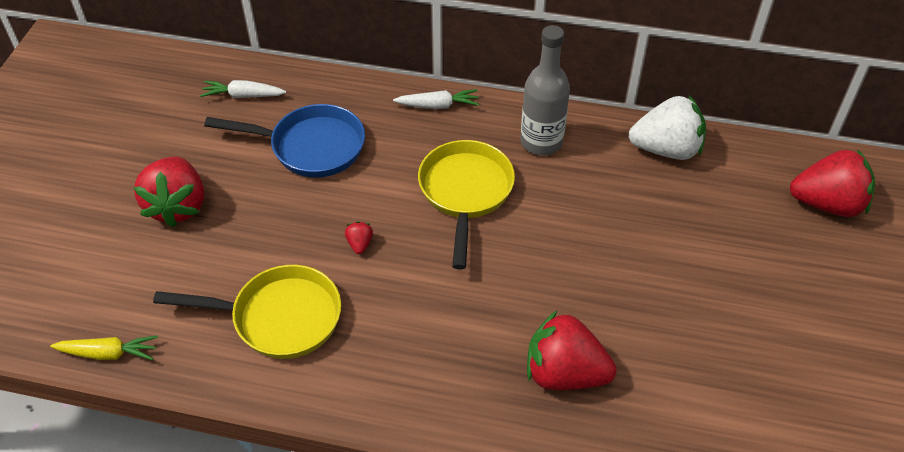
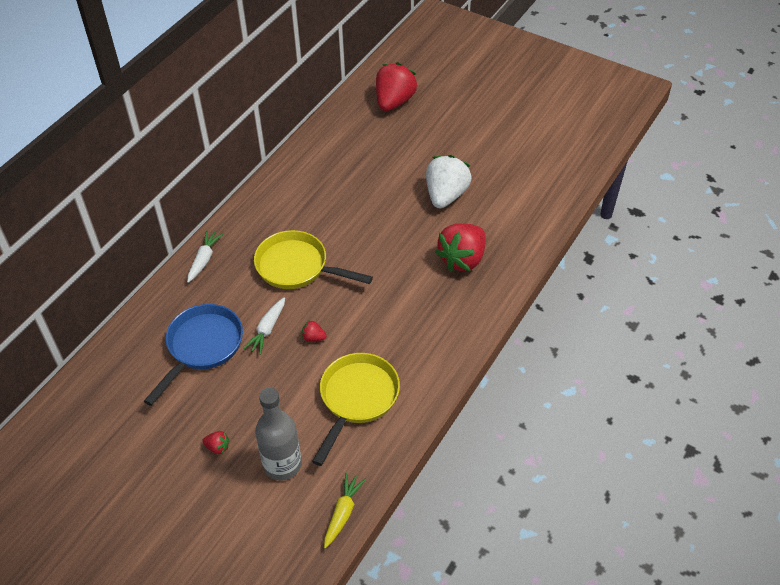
camera: 70 degrees left, 0 degrees up
red strawberry [134,157,204,227] -> red strawberry [202,431,229,454], size x0.41
white carrot [200,80,286,98] -> white carrot moved to [243,297,285,355]
grey bottle [520,25,570,155] -> grey bottle moved to [255,387,302,481]
white strawberry [629,96,706,160] -> white strawberry moved to [426,155,472,208]

